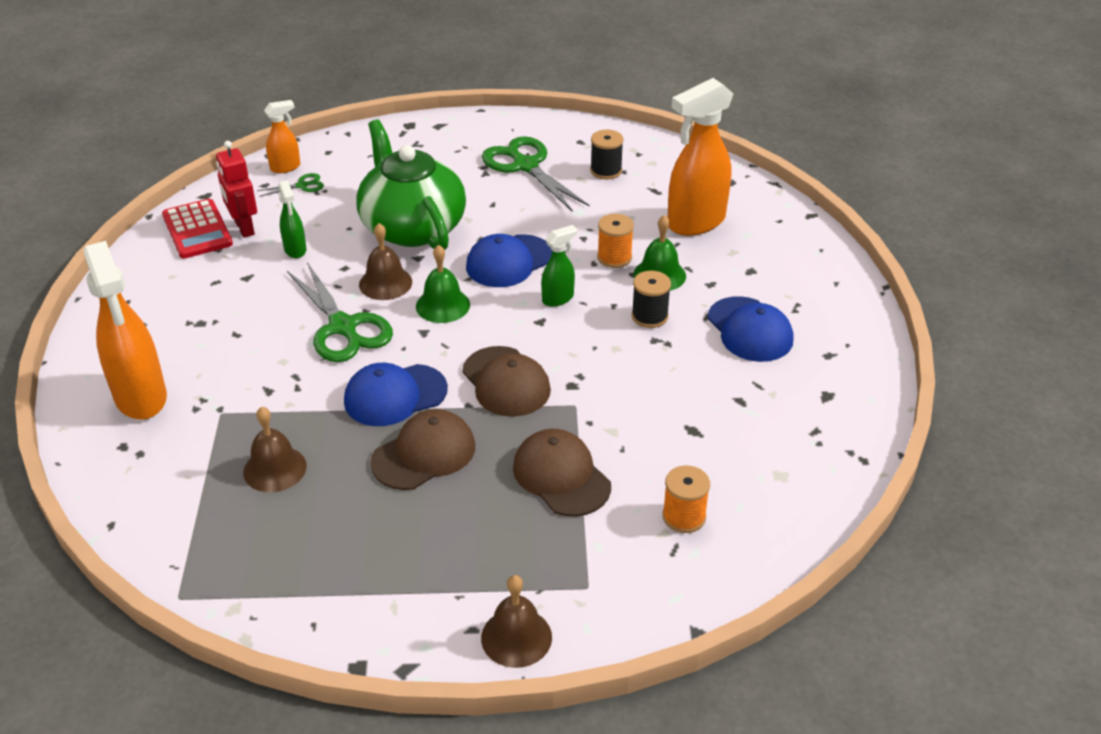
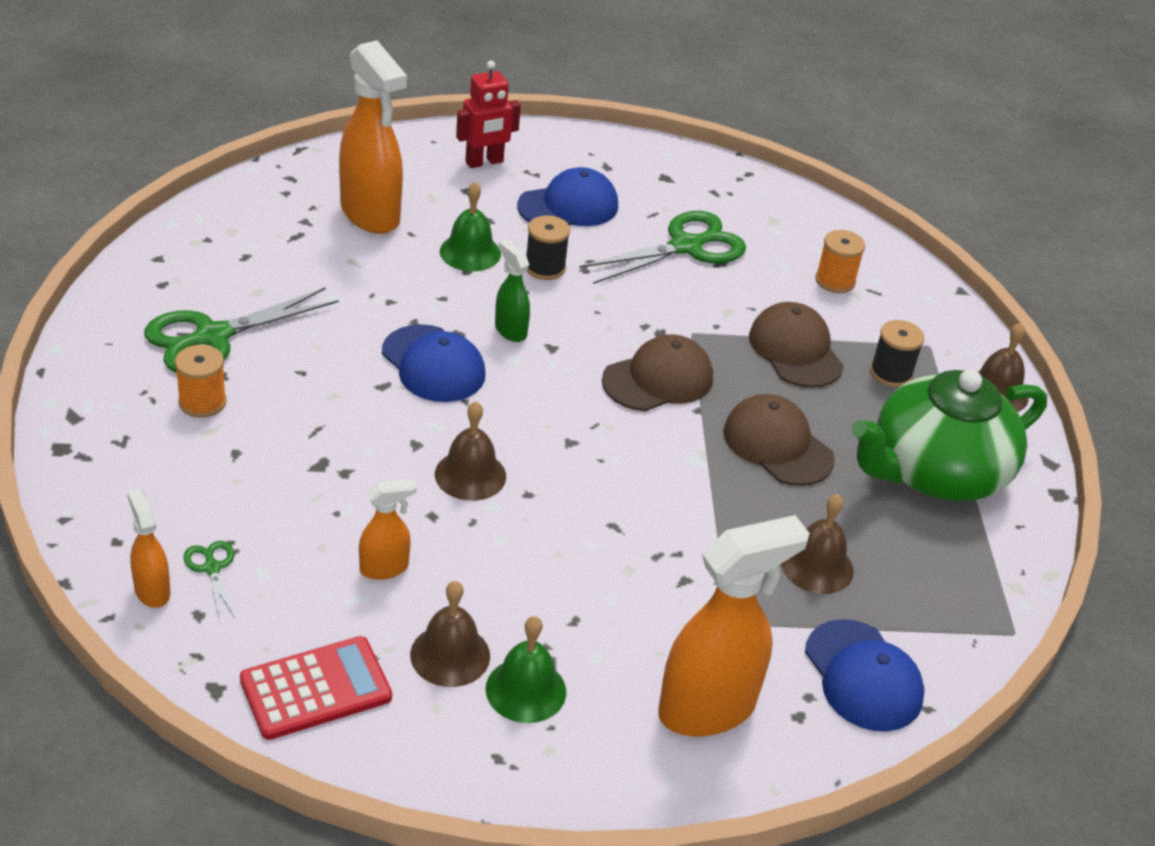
camera: 95 degrees left, 0 degrees up
red robot [216,141,257,238] -> red robot moved to [456,61,521,168]
green spray bottle [278,180,306,258] -> orange spray bottle [359,479,416,580]
green scissors [287,262,393,362] -> green scissors moved to [579,211,746,284]
blue cap [344,363,448,426] -> blue cap moved to [805,619,925,732]
green teapot [356,119,466,250] -> green teapot moved to [852,369,1047,501]
green bell [416,245,470,323] -> green bell moved to [486,616,566,723]
brown cap [513,429,611,517] -> brown cap turned 105 degrees clockwise [749,302,844,388]
black spool [590,130,624,179] -> black spool moved to [870,320,925,387]
orange spool [597,214,634,268] -> orange spool moved to [175,345,227,418]
none -> brown bell [410,581,490,687]

